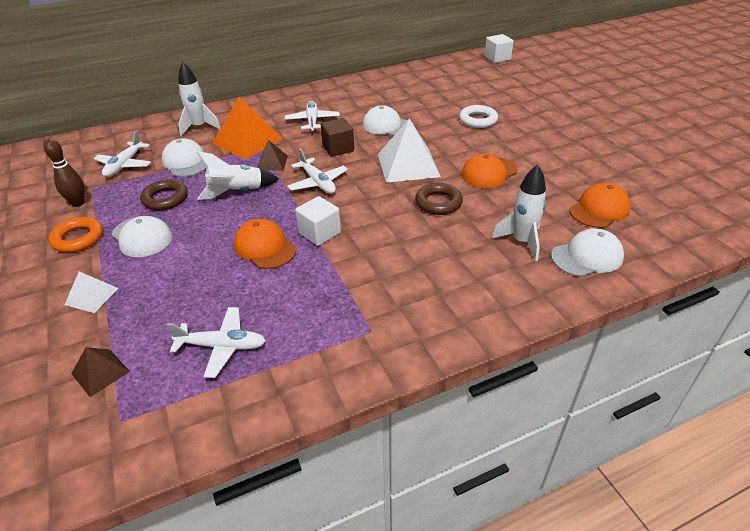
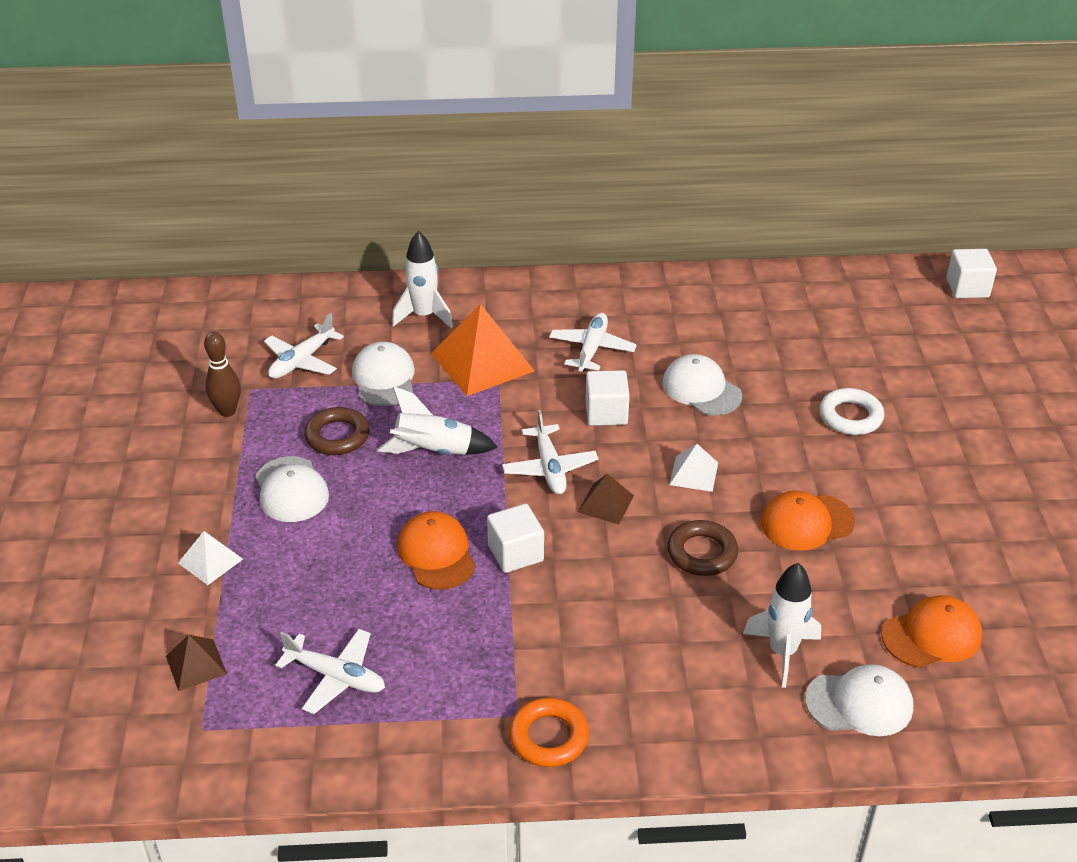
camera: 20 degrees right, 0 degrees up
orange ring [49,217,103,253] -> orange ring moved to [509,697,589,767]
brown pyramid [257,140,288,170] -> brown pyramid moved to [578,474,634,524]
brown cube [321,118,354,156] -> white cube [586,370,630,426]
white pyramid [378,119,441,183] -> white pyramid [669,444,718,492], size x0.52

